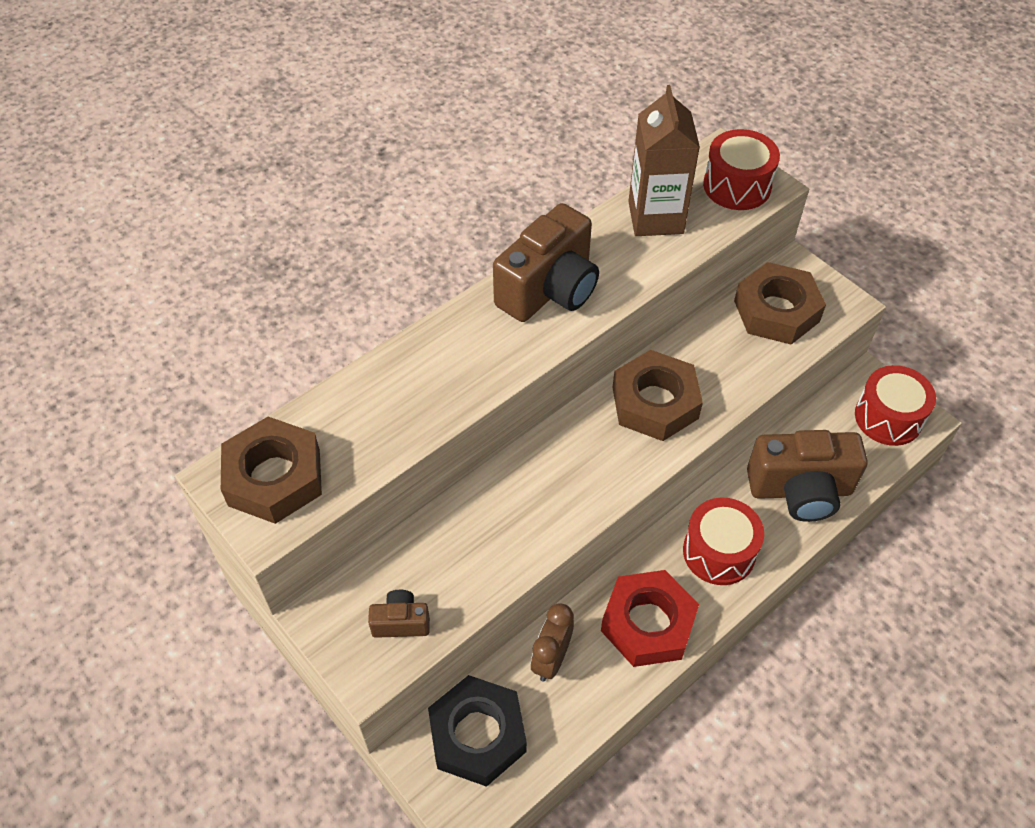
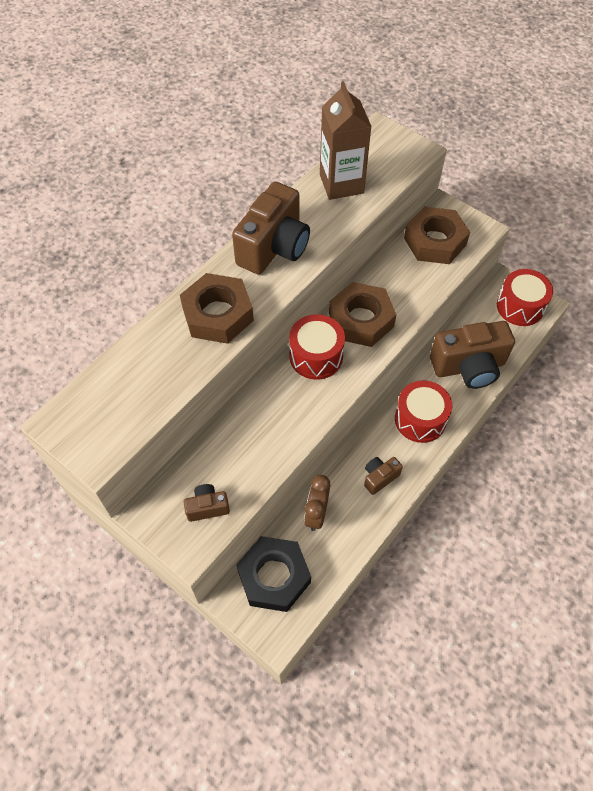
camera: 10 degrees left, 5 degrees up
brown nut [221,417,322,524] -> brown nut moved to [180,273,254,344]
red nut [601,570,699,667] -> brown camera [364,457,403,495]
red drum [703,129,780,210] -> red drum moved to [289,314,345,380]

